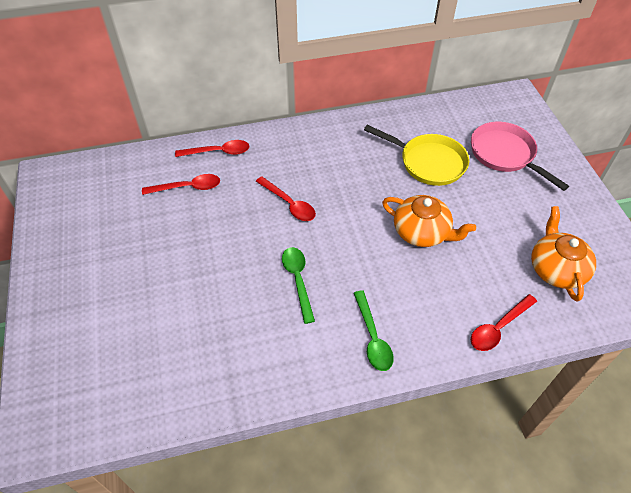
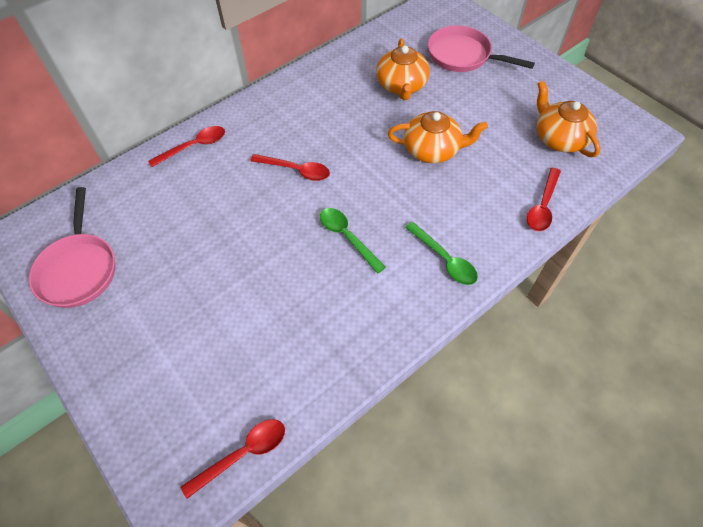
camera: 25 degrees left, 5 degrees up
red spoon [142,174,220,195] -> red spoon moved to [181,419,285,499]
yellow pan [364,125,469,186] -> orange teapot [376,38,430,100]
none -> pink pan [29,187,115,308]

